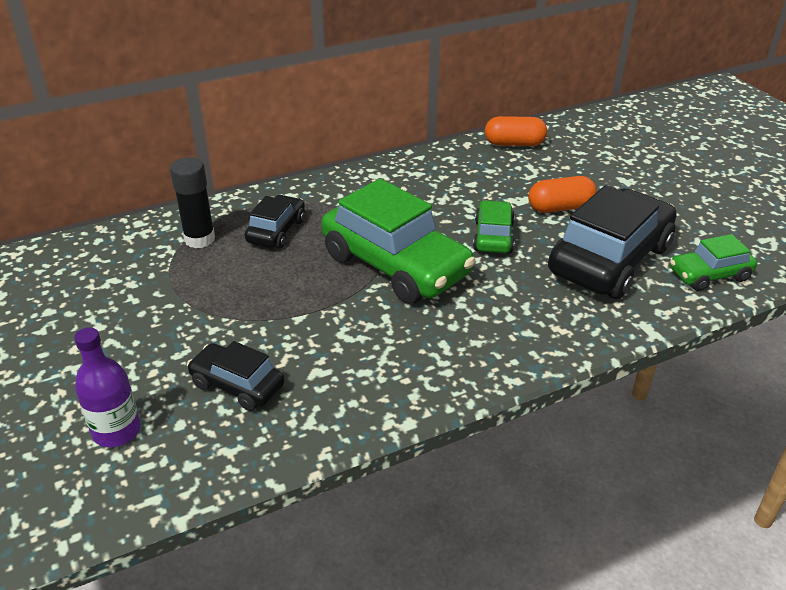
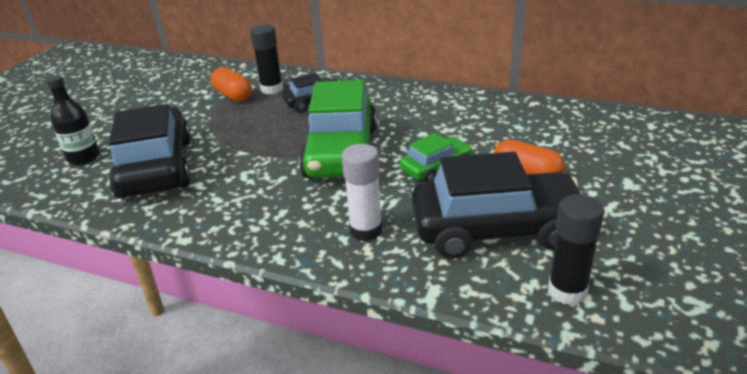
camera: 50 degrees right, 5 degrees down
purple bottle [74,327,141,447] -> black bottle [46,75,100,165]
black car [187,341,285,411] -> black car [109,104,191,198], size x1.95
orange capsule [485,116,547,146] -> orange capsule moved to [211,67,252,102]
green car [670,234,757,291] -> black glue stick [548,194,604,305]
none -> white glue stick [342,144,382,242]

